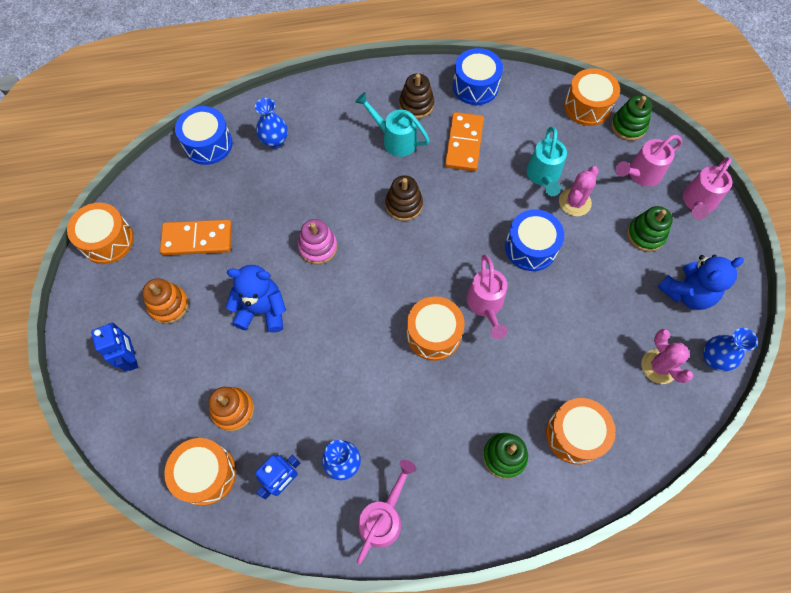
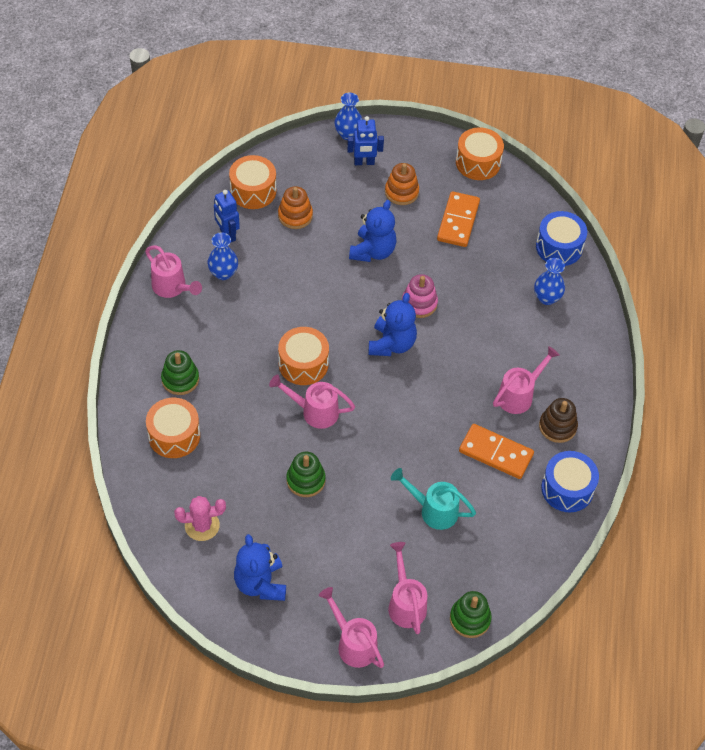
camera: 105 degrees right, 10 degrees down
turquoise watering can [355,92,430,157] -> pink watering can [493,346,560,414]
brown stacking toy [385,175,423,221] -> none
blue drum [505,209,564,271] -> none
pink cactus [559,166,599,216] -> none
orange drum [564,68,620,126] -> none
green stacking toy [627,206,673,252] -> green stacking toy moved to [286,452,326,497]
blue vase [703,328,758,371] -> blue vase moved to [334,93,362,140]
none -> blue teddy bear [369,293,417,356]

